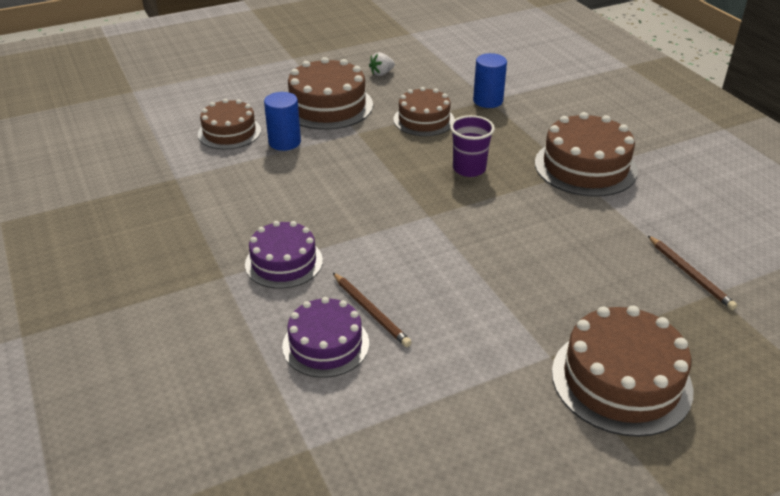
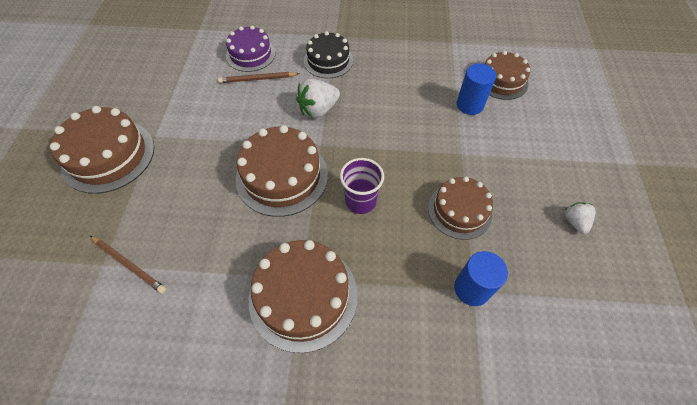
camera: 120 degrees right, 20 degrees up
purple cake [245,221,323,289] -> black cake [304,31,353,78]
brown cake [288,57,373,130] -> brown cake moved to [236,125,328,217]
brown pencil [648,236,737,310] -> brown pencil turned 150 degrees counterclockwise [90,236,166,293]
none -> white strawberry [296,78,340,118]

